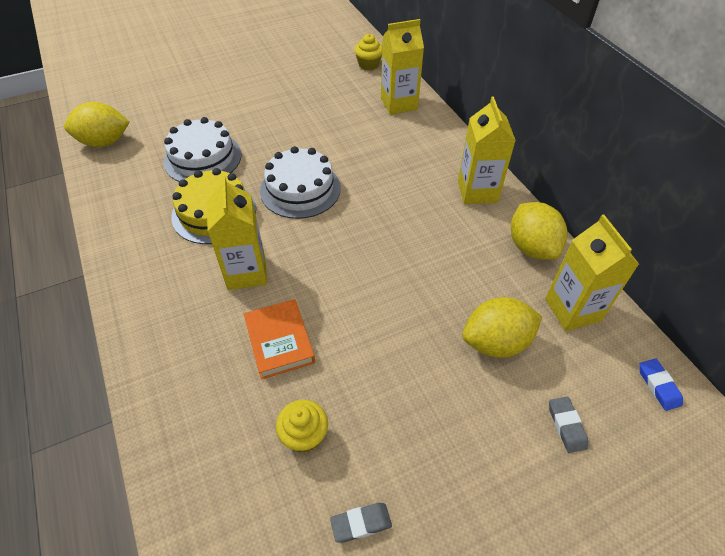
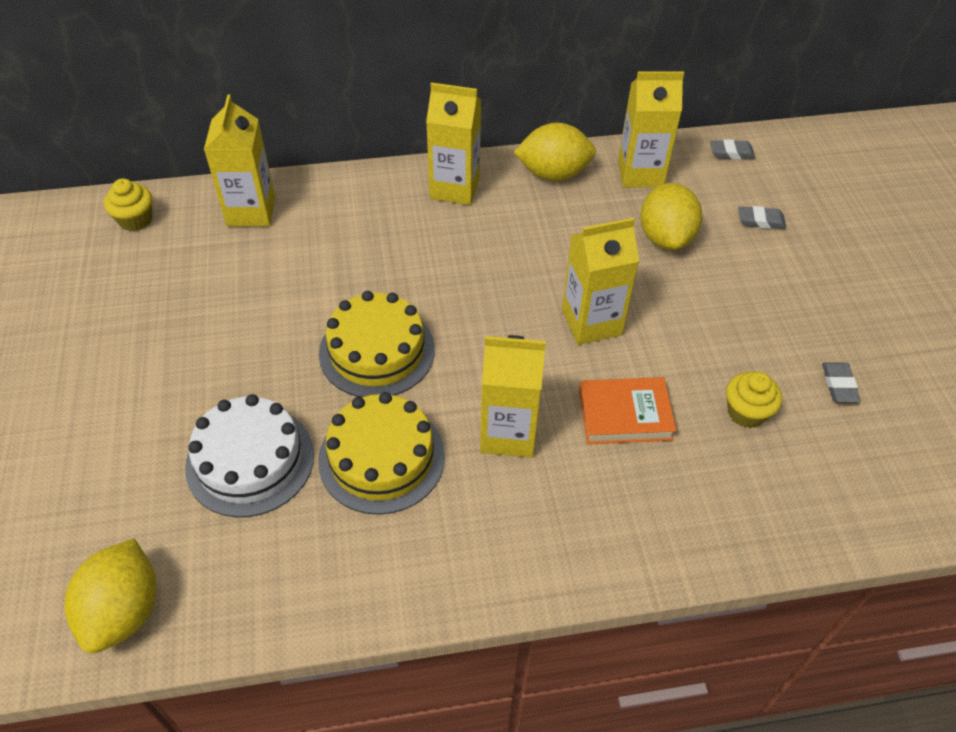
camera: 75 degrees left, 0 degrees up
white cake [260,146,341,219] -> yellow cake [319,291,435,397]
blue eraser [639,358,683,411] -> grey eraser [710,139,755,159]
none -> yellow carton [562,218,639,345]

